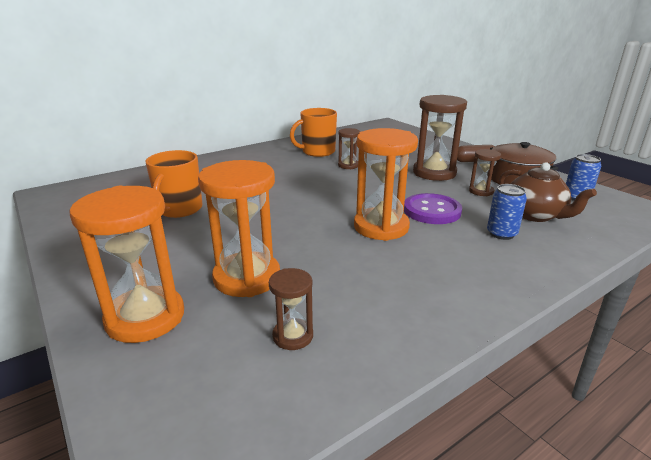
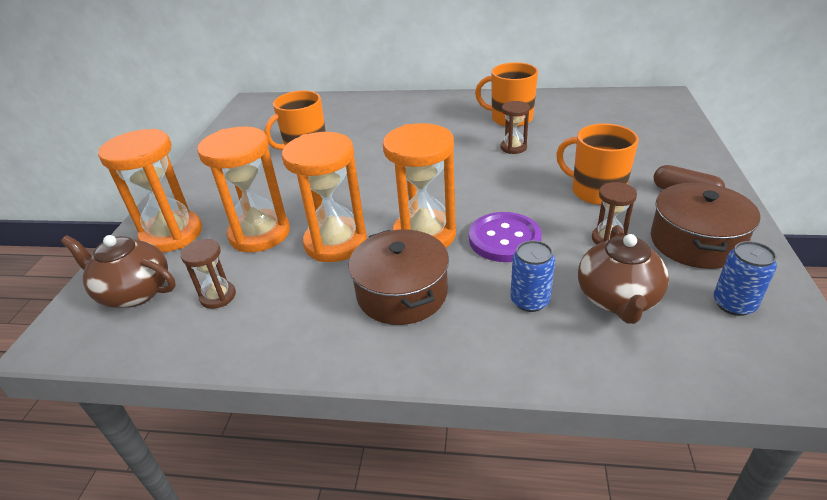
camera: 45 degrees right, 10 degrees up
brown hourglass [413,95,467,181] -> orange mug [556,123,639,205]
none -> brown teapot [61,235,176,308]
none -> orange hourglass [282,132,367,262]
none -> brown pot [349,230,449,325]

